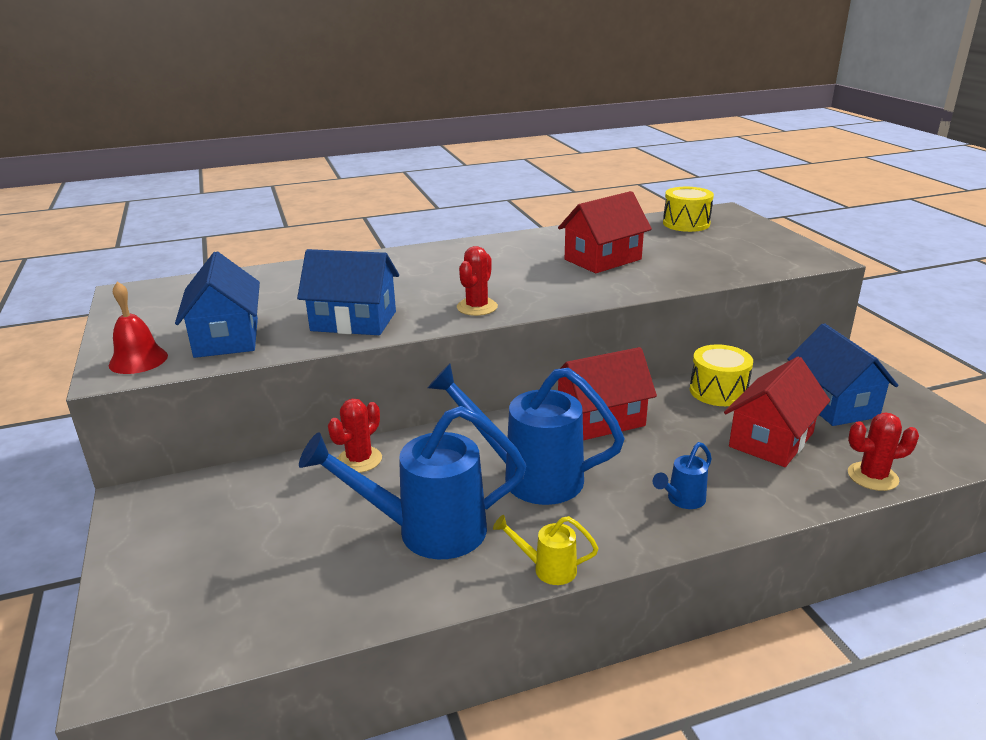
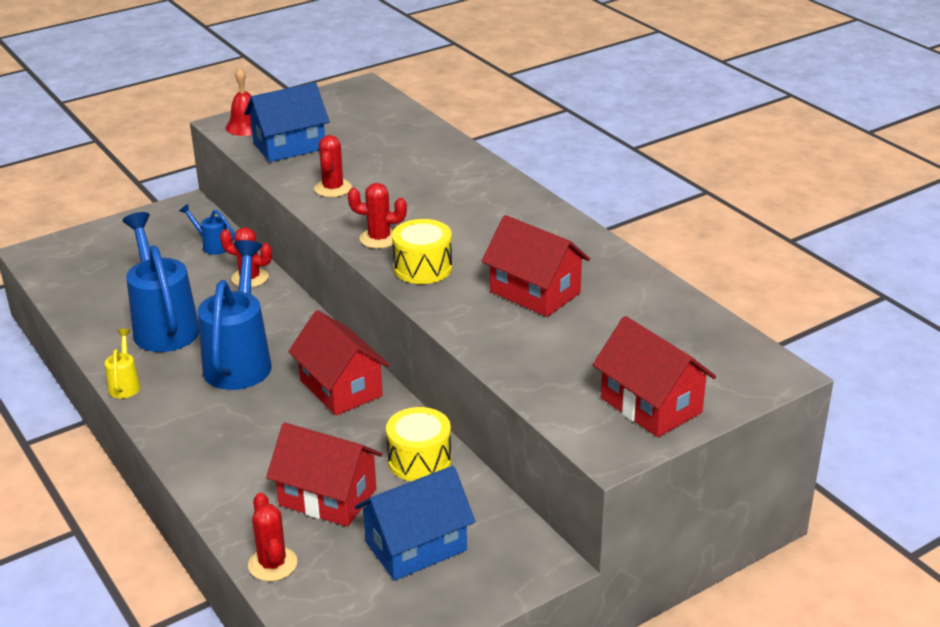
camera: 75 degrees right, 5 degrees up
blue house [297,249,399,335] -> red cactus [314,135,352,197]
blue watering can [653,442,712,509] -> blue watering can moved to [179,204,235,255]
yellow drum [663,187,714,232] -> yellow drum moved to [392,219,452,284]
none -> red house [593,316,716,437]

